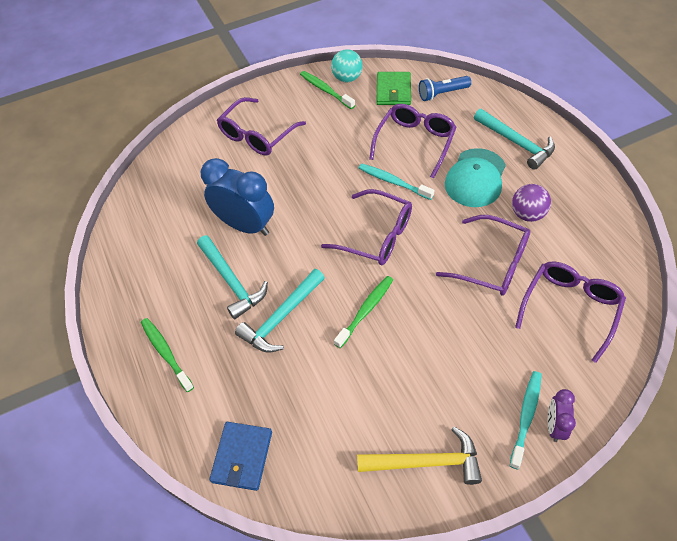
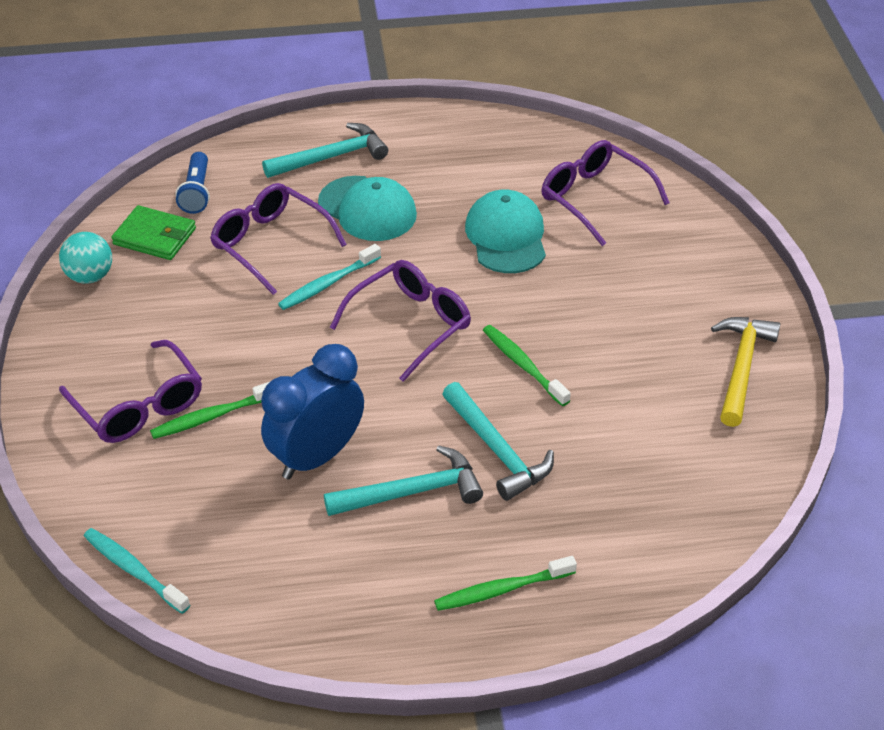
camera: 75 degrees left, 10 degrees down
blue wallet [209,422,272,491] -> none
green toothbrush [300,71,355,109] -> green toothbrush moved to [150,381,271,439]
purple glasses [436,215,531,296] -> turquoise cap [465,190,546,273]
turquoise toothbrush [510,371,542,470] -> turquoise toothbrush moved to [84,528,190,614]
purple ball [512,184,551,222] -> none
purple clock [548,389,576,442] -> none

